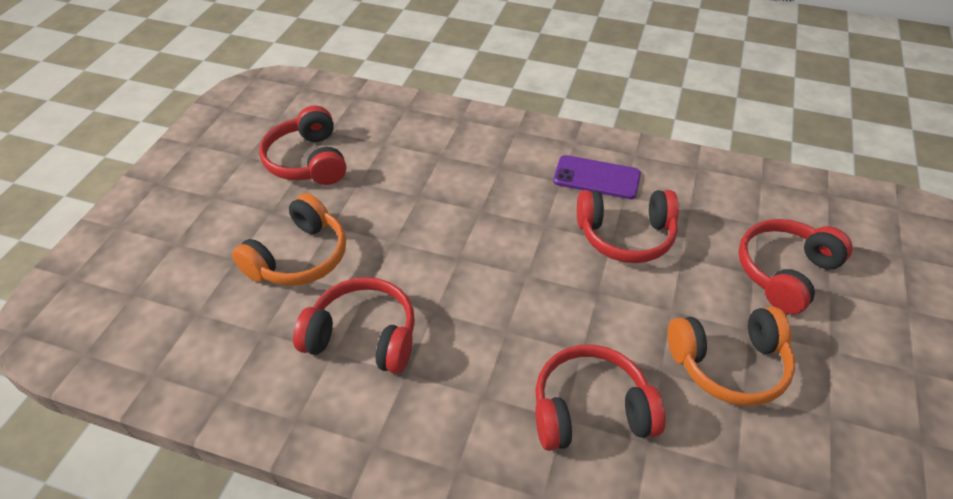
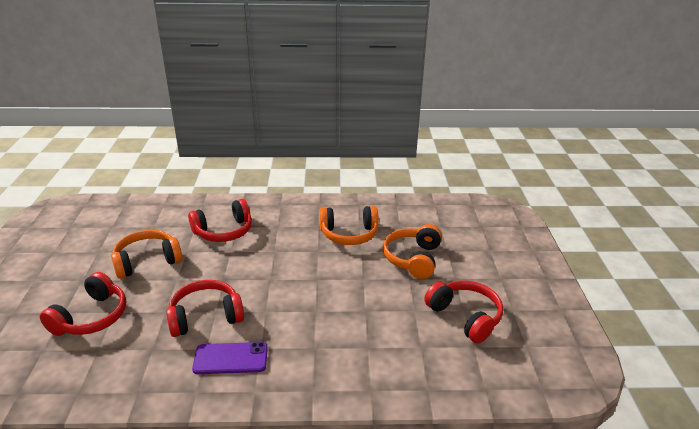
camera: 160 degrees right, 15 degrees down
red headphones [293,277,415,374] -> orange headphones [319,206,379,245]

